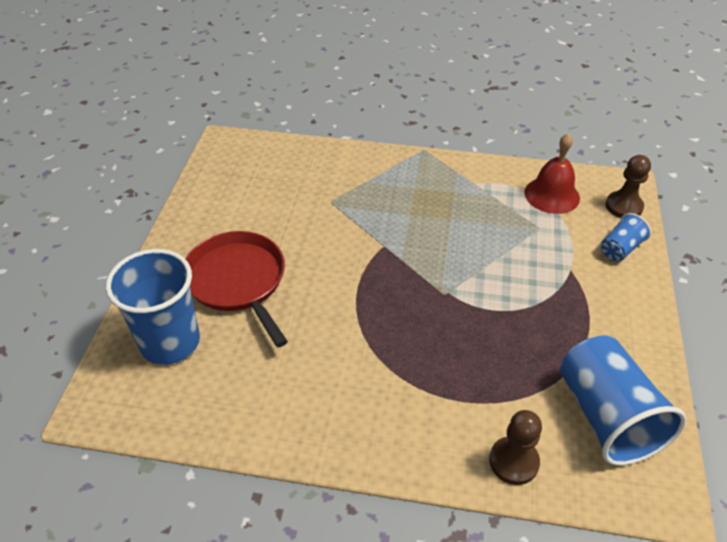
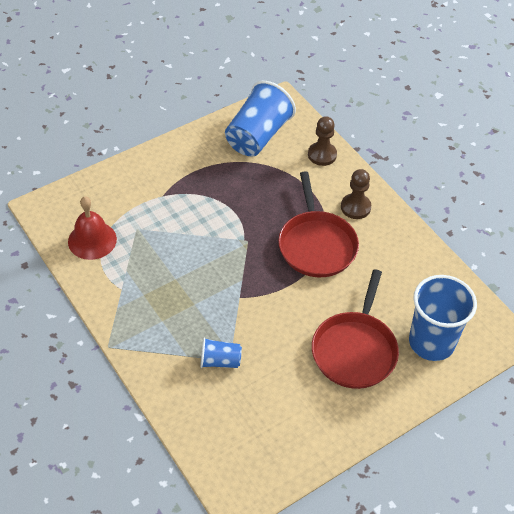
camera: 135 degrees left, 5 degrees up
blue cup [601,213,651,261] -> blue cup moved to [200,337,242,368]
brown pawn [606,155,651,218] -> brown pawn moved to [341,169,371,219]
none -> red pan [278,171,359,277]

